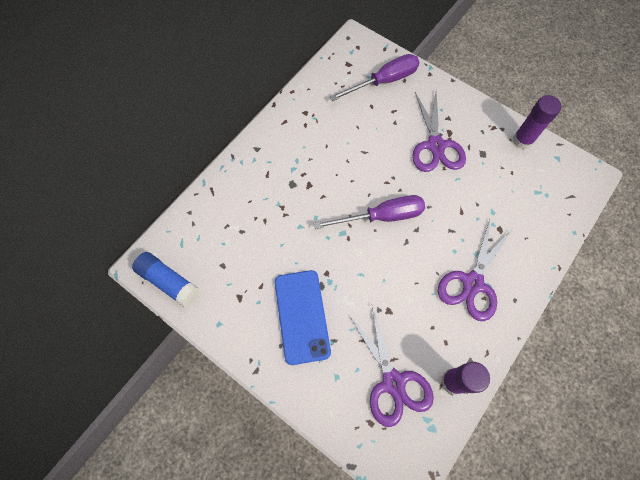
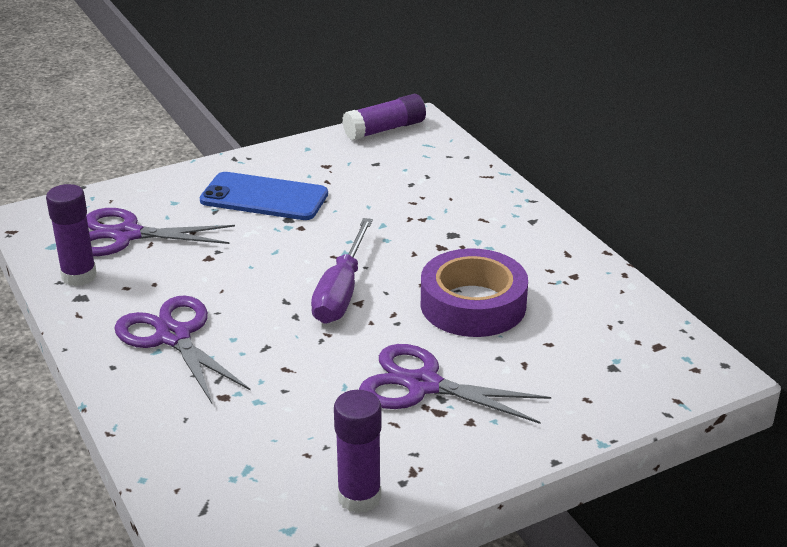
camera: 115 degrees right, 35 degrees down
blue glue stick [132,252,199,307] -> purple glue stick [342,94,426,140]
purple screwdriver [330,54,420,101] -> none
none -> purple tape [421,248,528,337]

